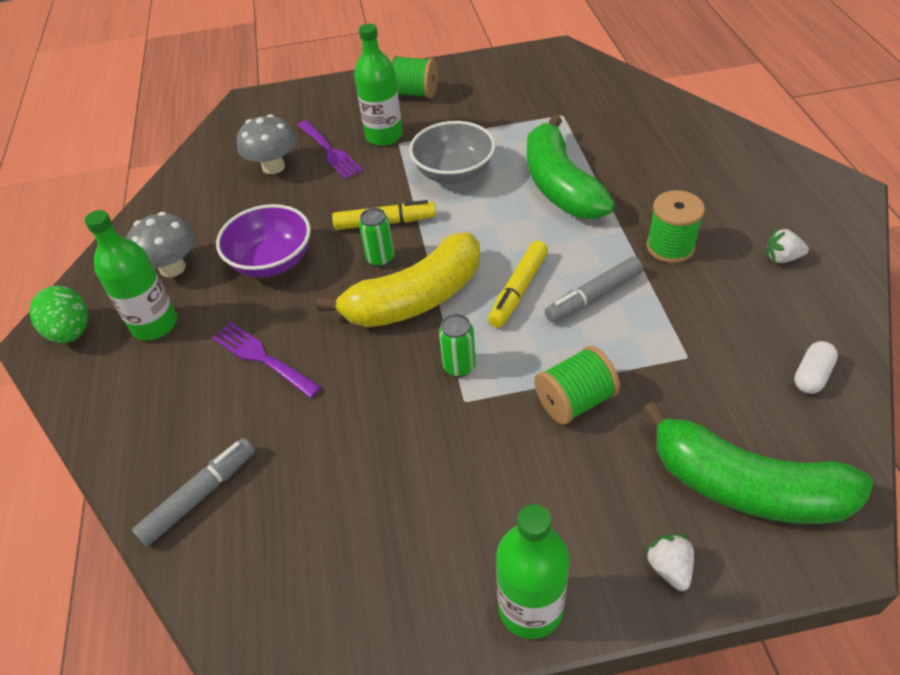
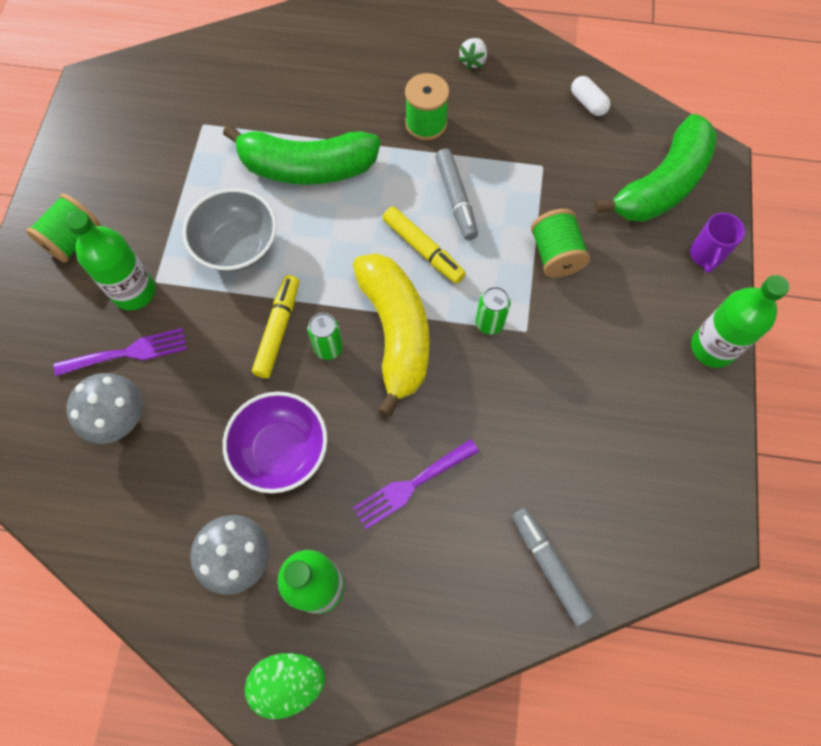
camera: 75 degrees left, 20 degrees up
white strawberry [644,534,694,591] -> purple mug [690,213,745,273]

